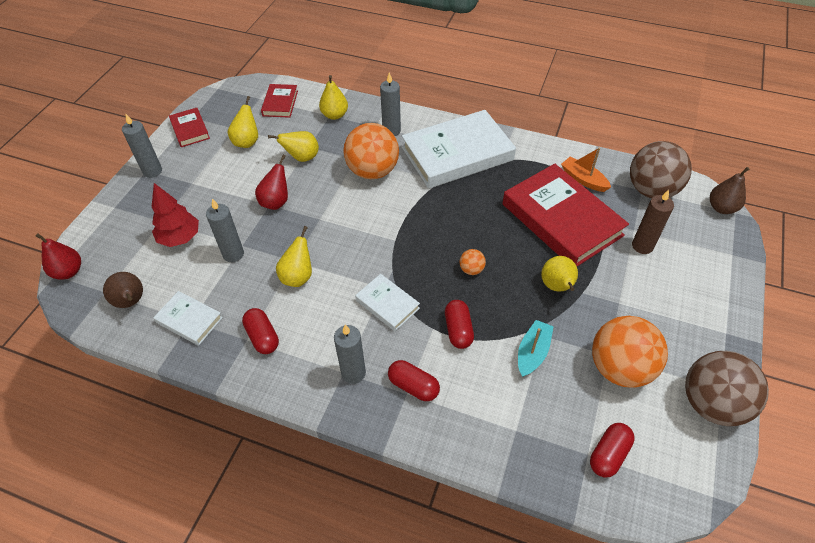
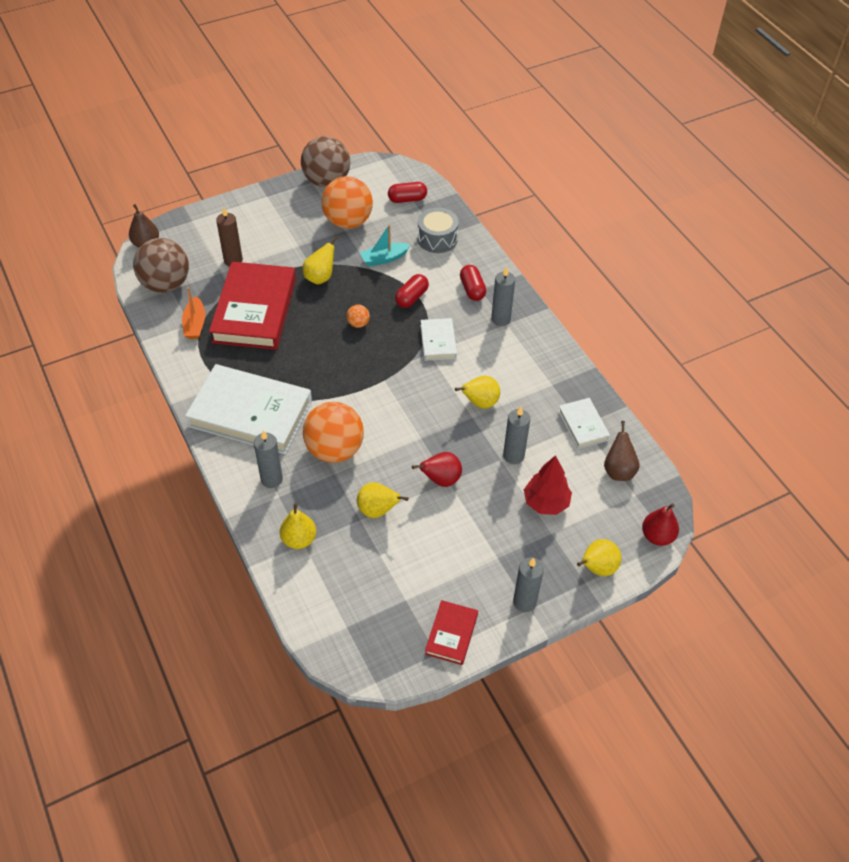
camera: 140 degrees left, 0 degrees up
yellow pear [227,96,258,148] -> yellow pear moved to [577,539,621,576]
red capsule [242,308,279,354] -> none
red book [261,84,298,118] -> none
none -> grey drum [418,208,459,253]

